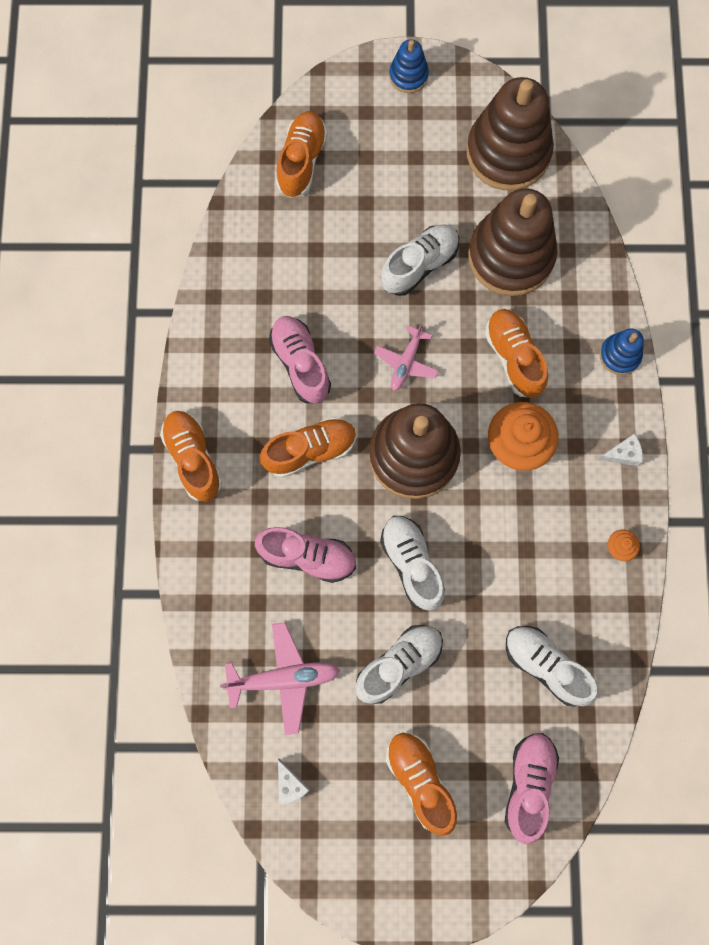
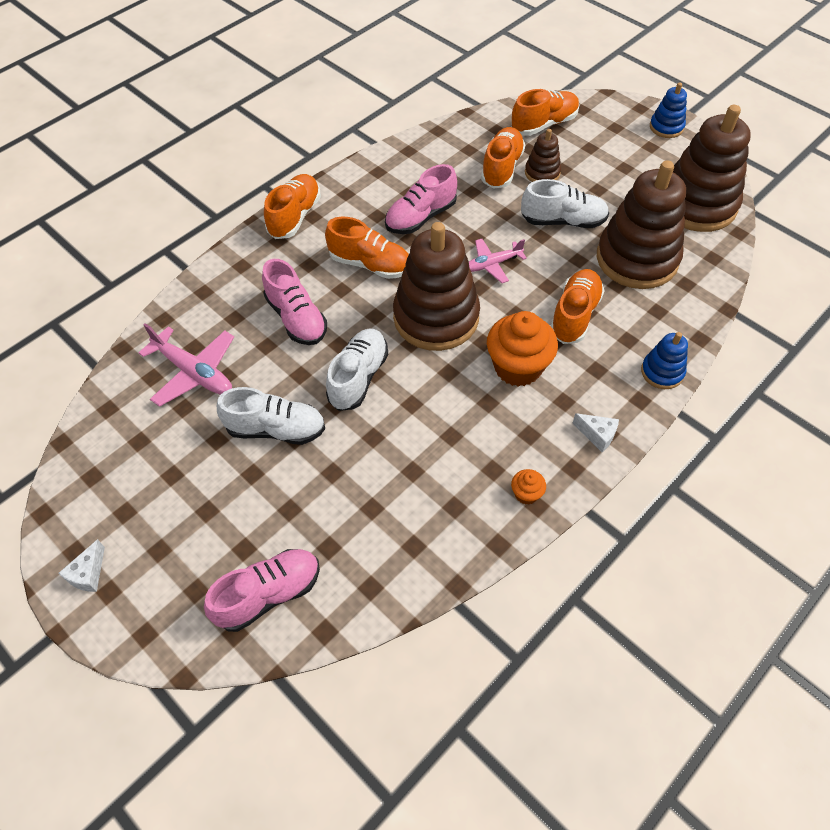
camera: 45 degrees right, 20 degrees down
pink shoe [269,316,331,404] -> pink shoe turned 150 degrees counterclockwise [385,164,457,234]
white cheese [278,759,310,805] -> white cheese moved to [58,539,105,592]
orange shoe [386,732,457,836] -> orange shoe moved to [481,127,525,189]
white shoe [506,626,598,707] -> none
none -> brown stacking toy [525,129,561,182]

